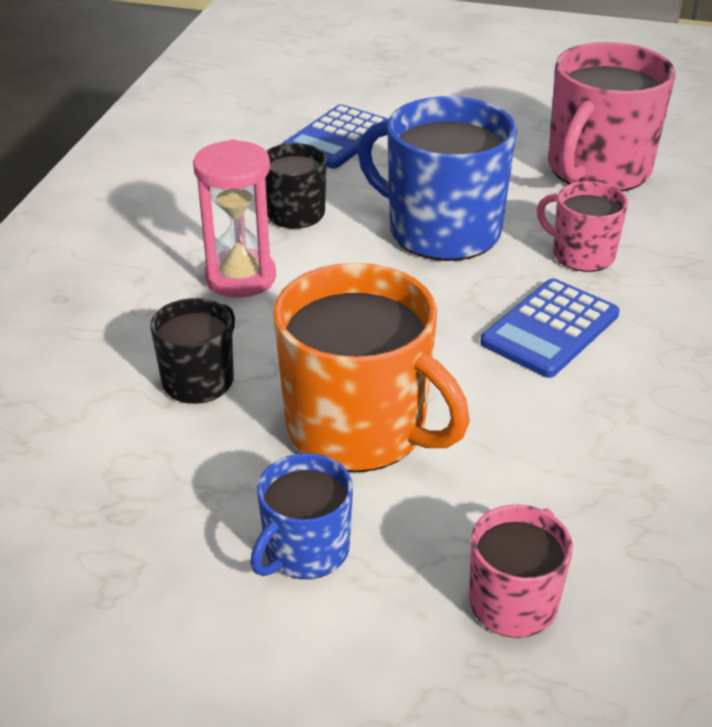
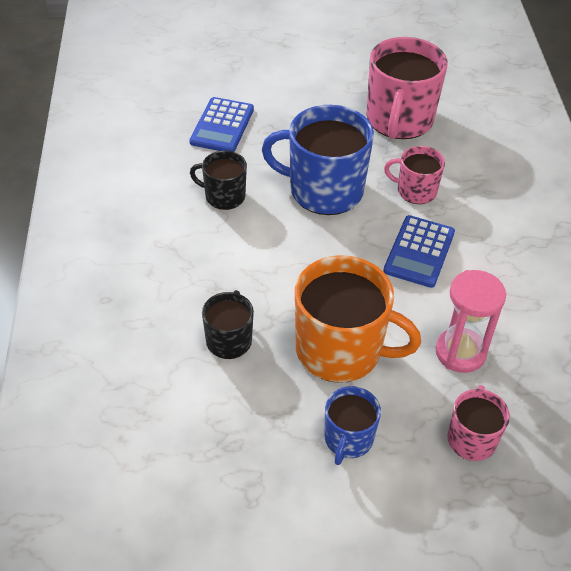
camera: 20 degrees left, 10 degrees up
pink hourglass [193,139,276,298] -> pink hourglass moved to [435,270,507,373]

